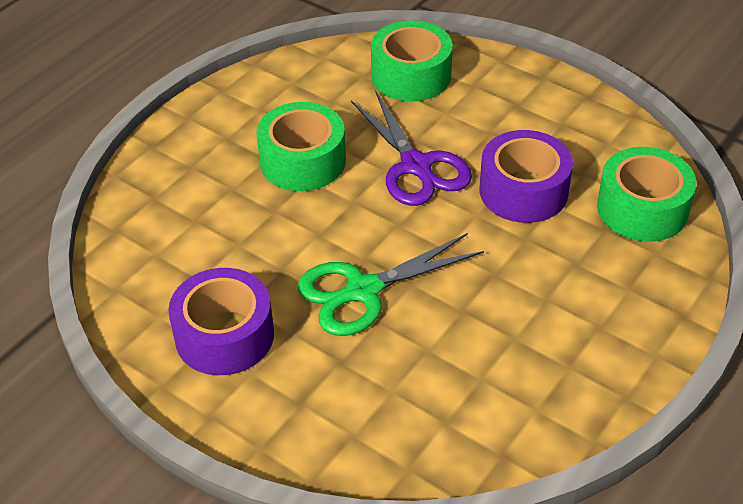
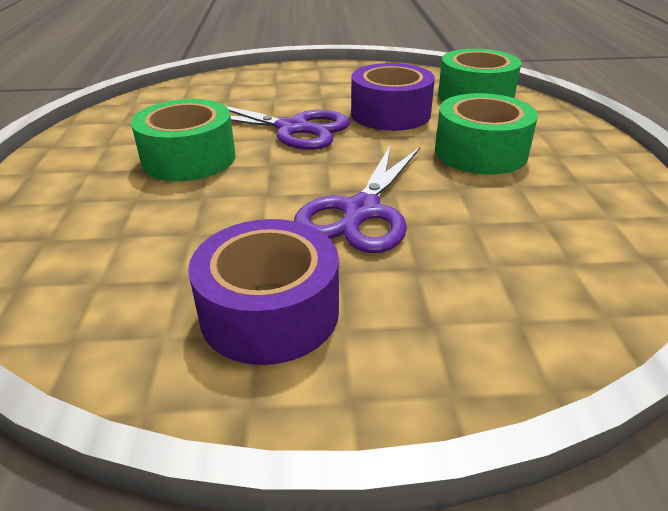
camera: 40 degrees left, 10 degrees down
green scissors [298,233,484,336] -> purple scissors [294,145,420,253]
green tape [371,20,453,102] -> green tape moved to [435,93,538,174]

